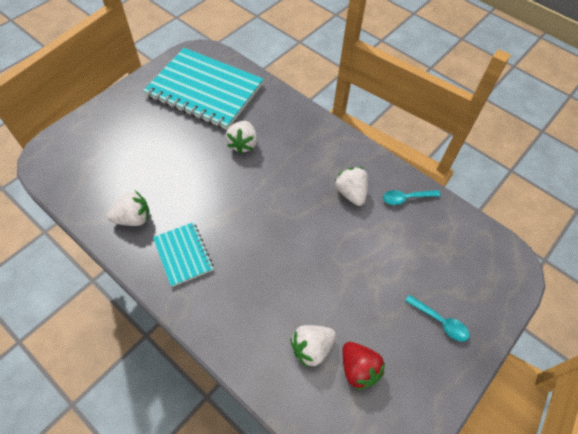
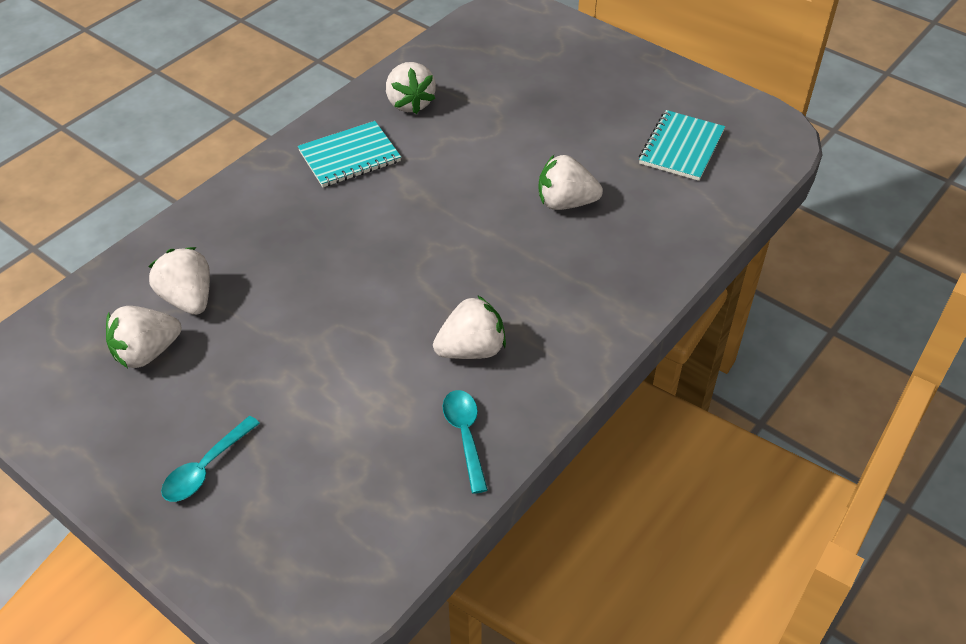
camera: 90 degrees right, 10 degrees down
turquoise notebook [143,48,264,130] -> turquoise notebook [639,110,725,181], size x0.49
red strawberry [342,342,385,390] -> white strawberry [106,306,181,368]

